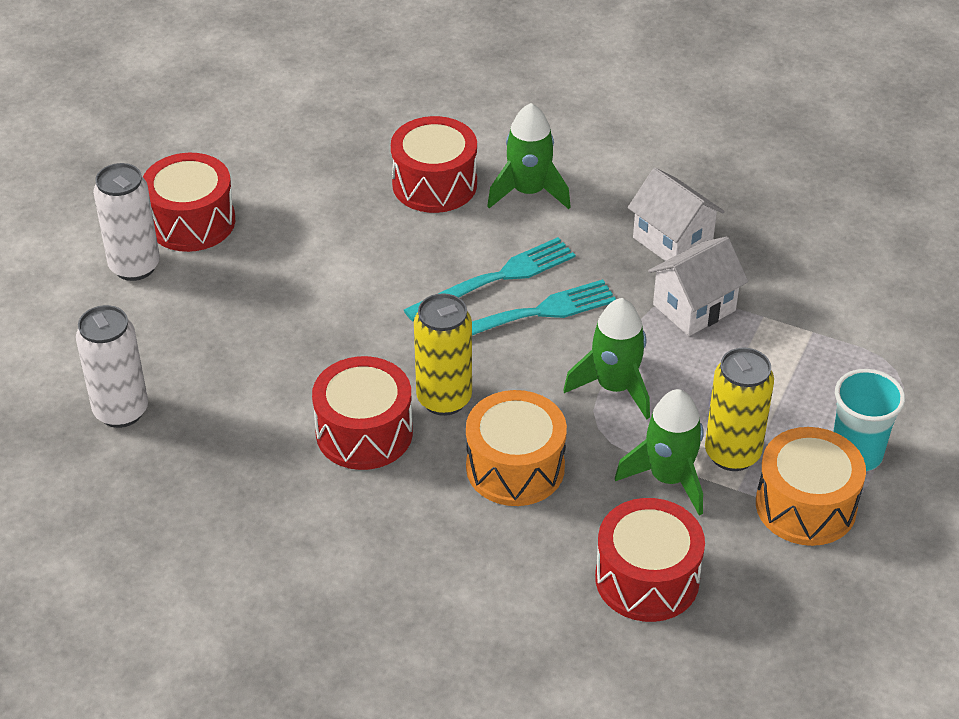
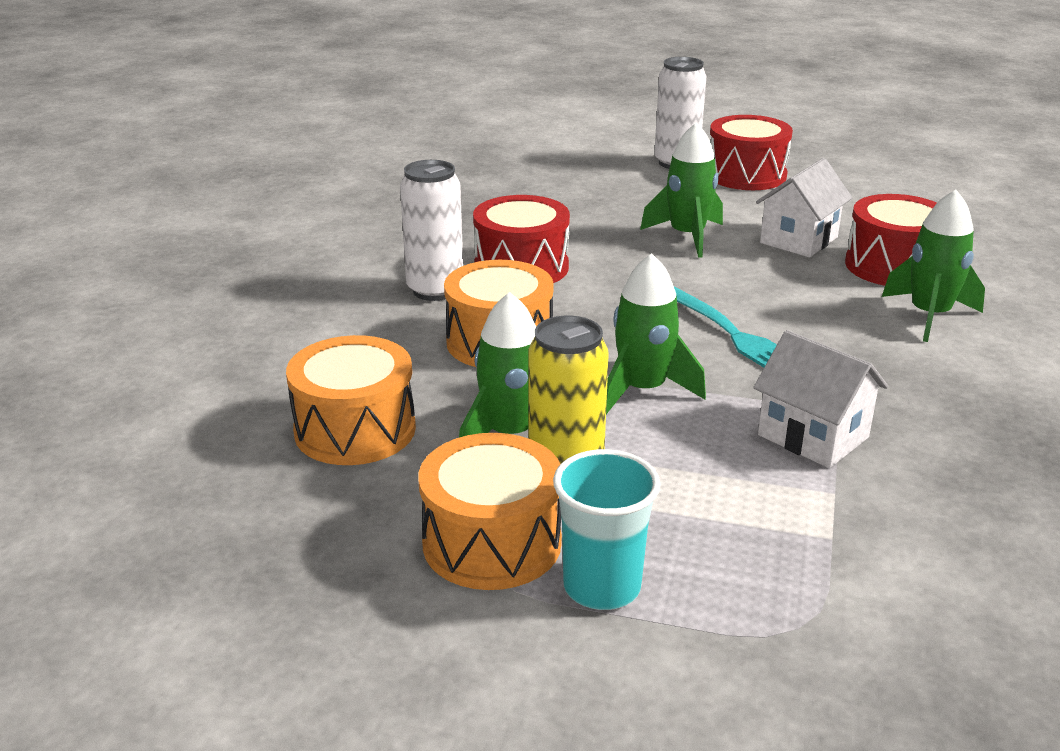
camera: 80 degrees right, 15 degrees down
white can [76,305,148,428] -> white can moved to [400,160,463,301]
turquoise fork [404,237,575,322] -> none
yellow can [414,293,472,416] -> none
red drum [595,498,705,622] -> orange drum [286,335,416,465]
white house [628,167,725,261] -> white house moved to [756,158,852,257]
none -> green rocket [640,122,723,258]

